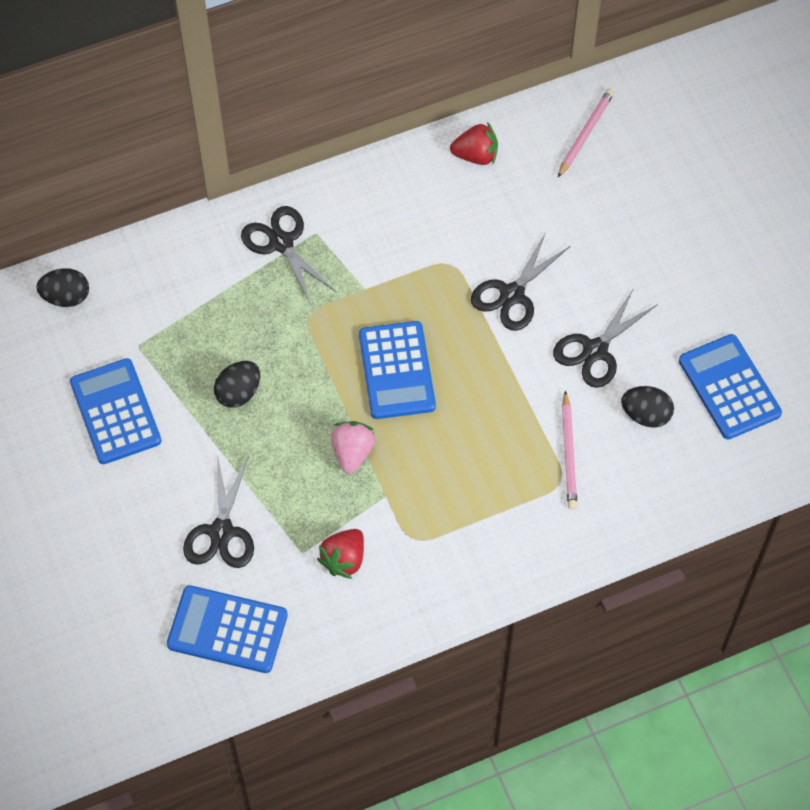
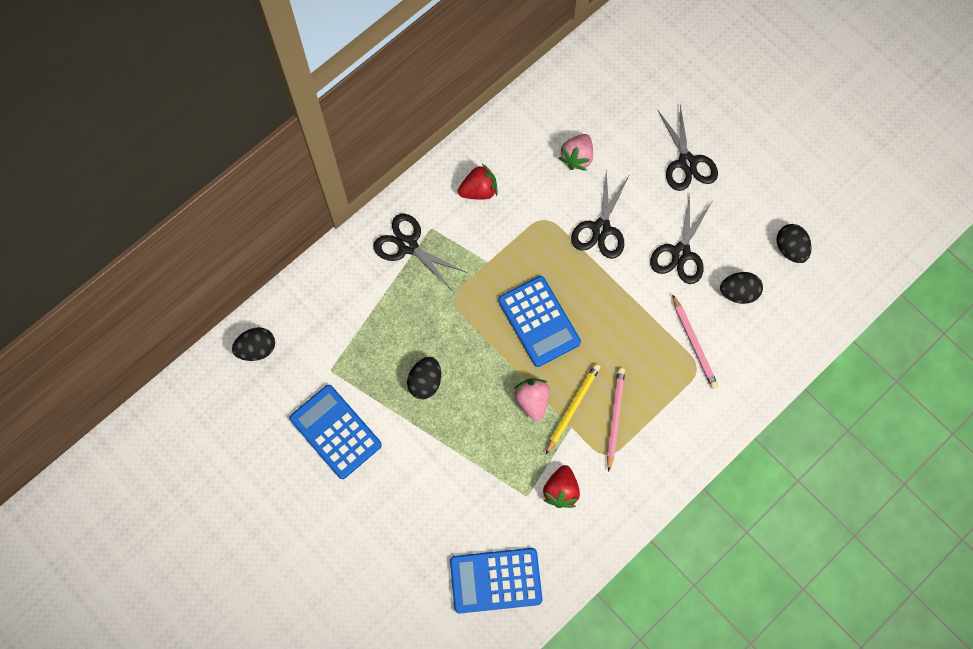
camera: 20 degrees left, 10 degrees up
black scissors [183,454,254,568] -> black scissors moved to [657,105,718,191]
red strawberry [450,122,498,165] -> red strawberry moved to [458,164,498,200]
pink pencil [558,88,614,177] -> pink pencil moved to [607,368,625,472]
blue calculator [679,334,782,440] -> black egg [777,224,812,263]
none -> yellow pencil [545,364,601,455]
none -> pink strawberry [559,134,593,171]

